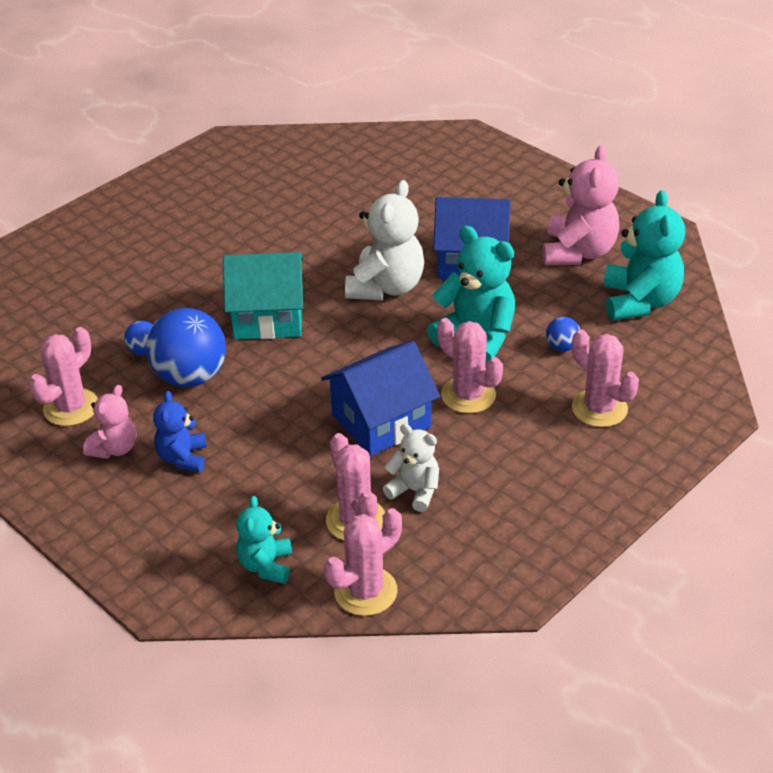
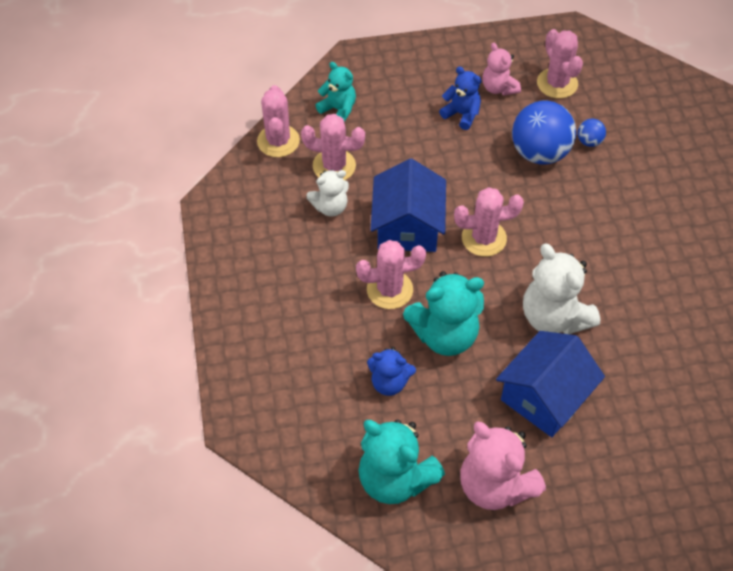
camera: 125 degrees right, 15 degrees up
turquoise house [223,252,304,340] -> none
blue ball [546,317,580,352] -> blue teddy bear [367,347,416,396]
pink cactus [572,329,639,427] -> pink cactus moved to [454,187,524,257]

